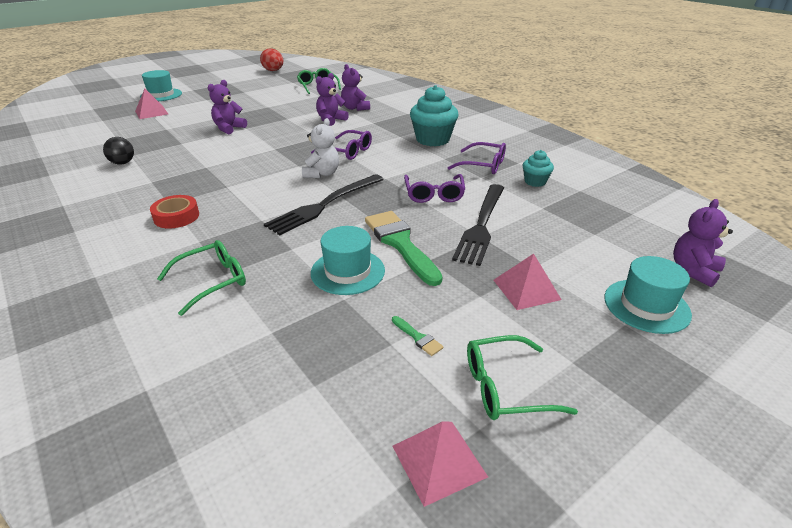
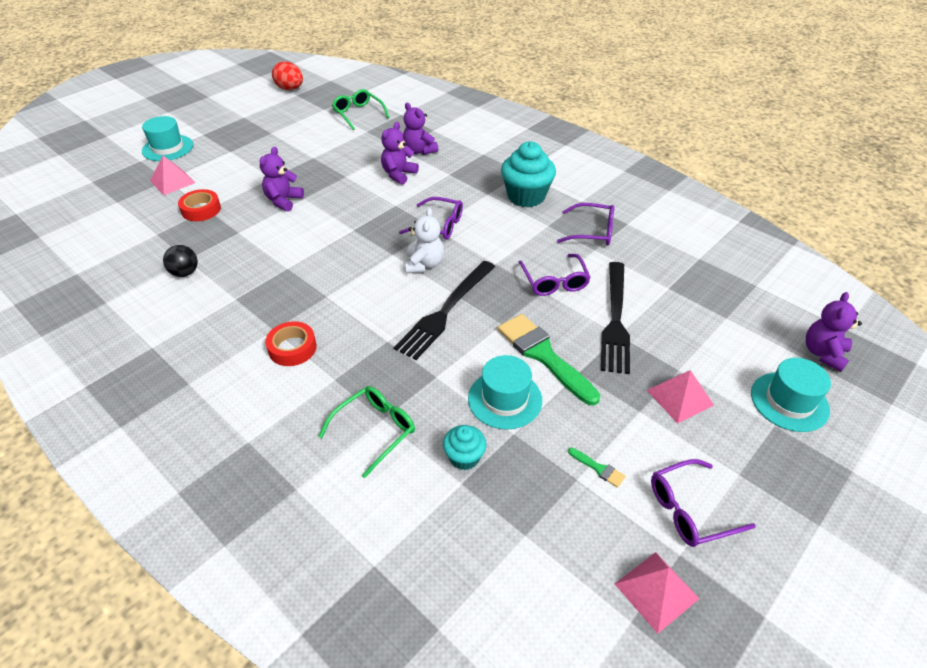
camera: 10 degrees left, 10 degrees up
green glasses [467,335,578,420] -> purple glasses [651,459,756,547]
turquoise cupcake [523,150,554,187] -> turquoise cupcake moved to [443,425,486,470]
none -> red tape [178,189,221,221]

